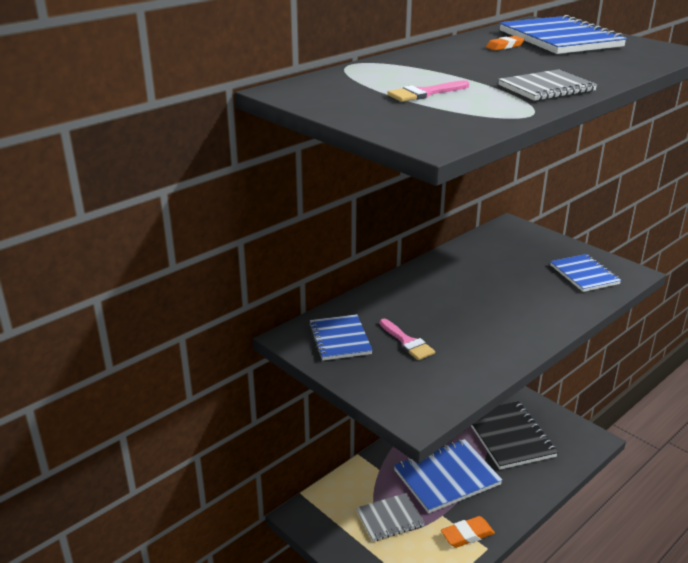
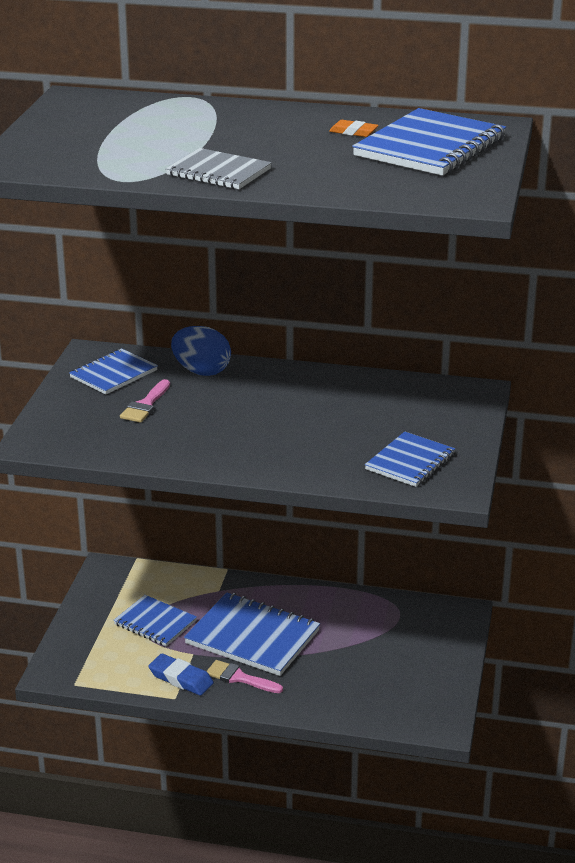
camera: 55 degrees right, 0 degrees up
grey notebook [356,493,425,542] -> blue notebook [113,595,197,646]
pink brush [387,80,469,102] -> pink brush moved to [206,660,283,693]
orange eraser [441,516,495,548] -> blue eraser [148,654,214,696]
black notebook [471,401,558,470] -> none
none -> blue egg [171,326,231,376]

